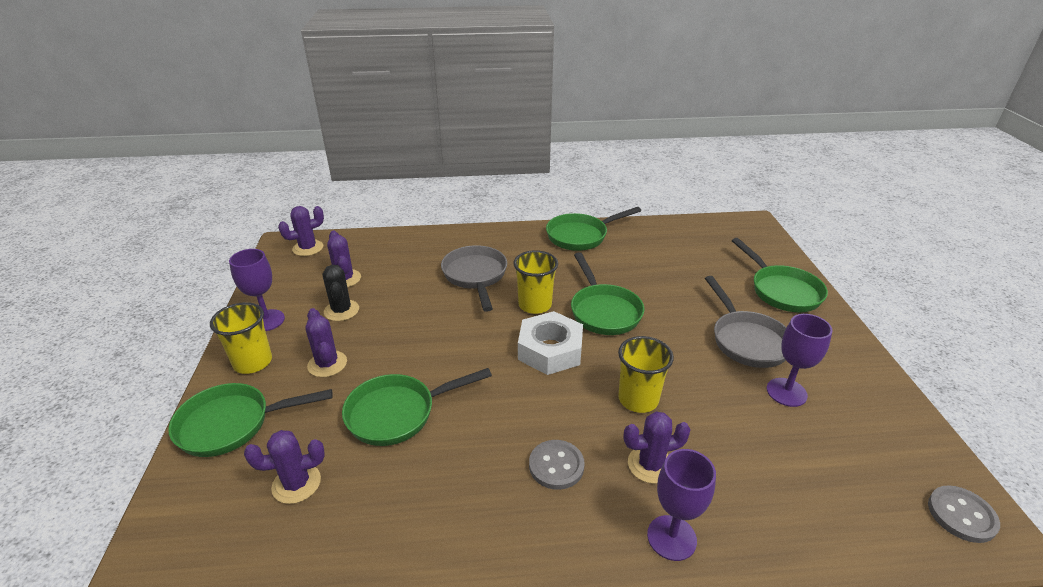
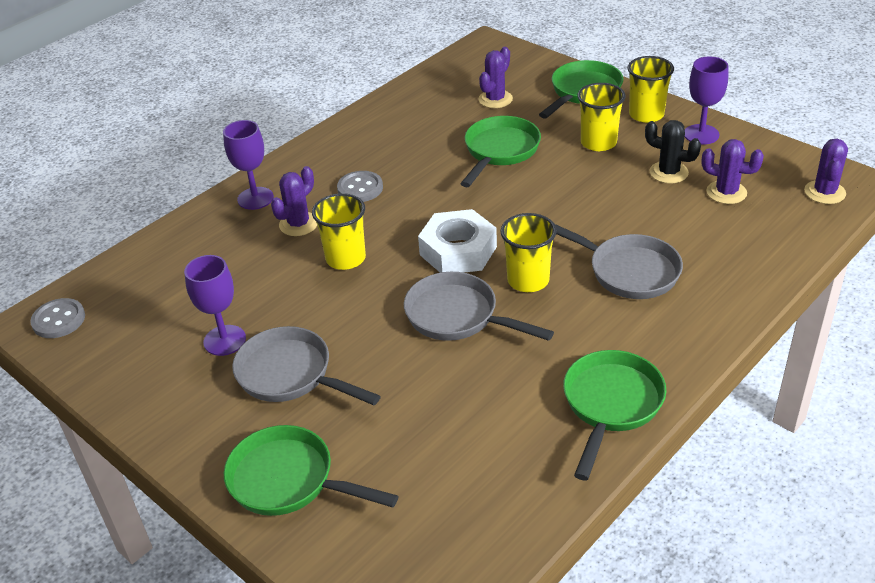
camera: 140 degrees right, 5 degrees up
purple cactus [305,308,347,377] -> yellow cup [577,83,625,151]
green pan [571,252,644,335] -> grey pan [404,272,554,341]

